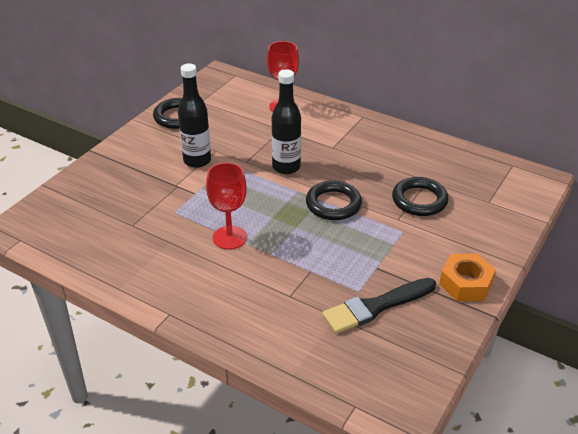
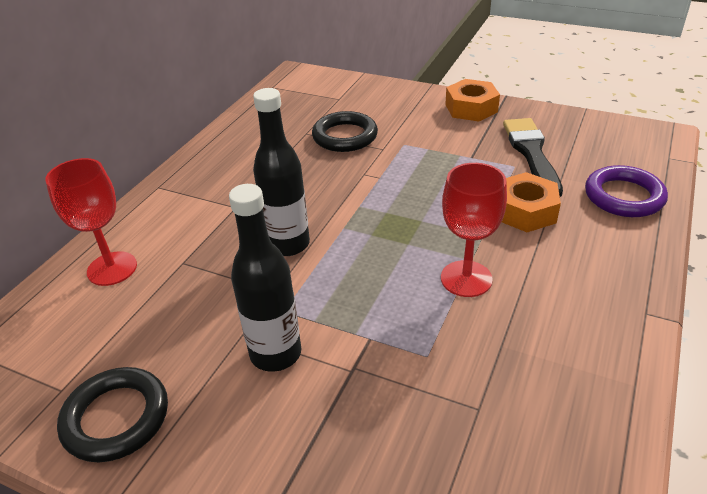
camera: 95 degrees left, 0 degrees up
black ring [306,181,362,220] -> none
black brush [322,278,436,334] -> black brush turned 150 degrees counterclockwise [503,118,563,197]
none -> orange nut [502,172,561,232]
none -> purple ring [585,165,668,217]

